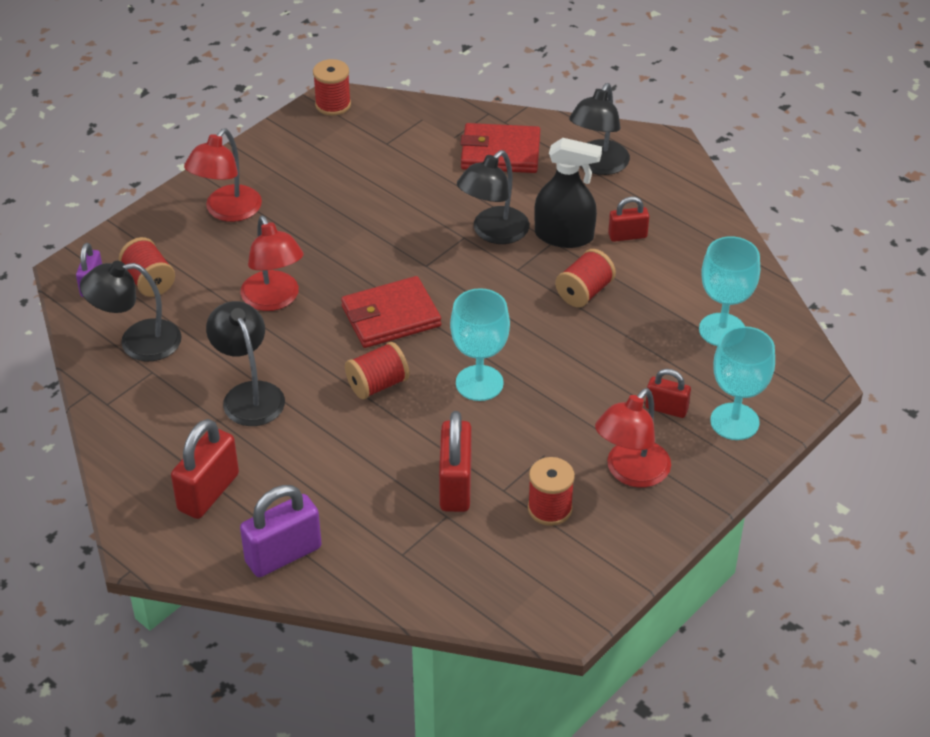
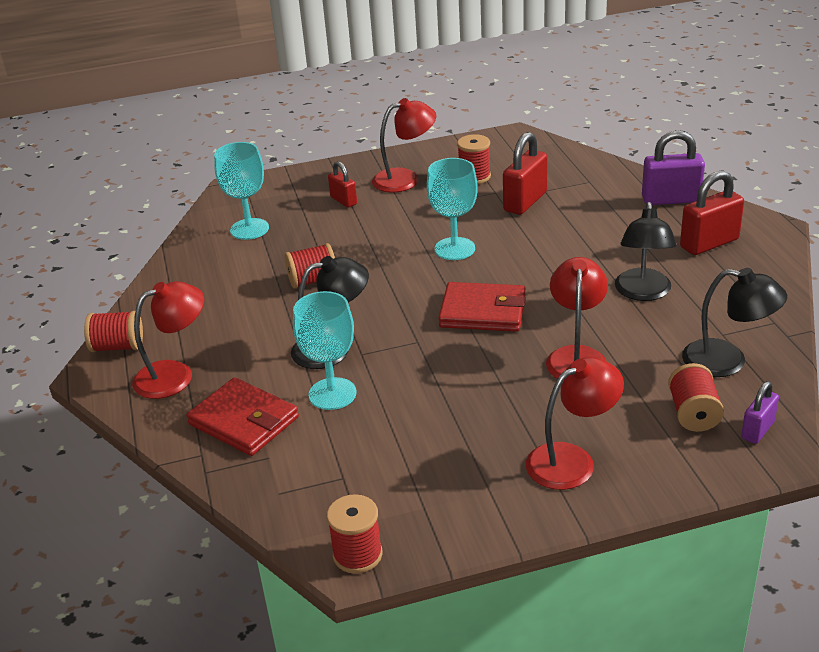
camera: 145 degrees left, 10 degrees down
red spool [345,342,409,399] -> red spool moved to [84,311,143,352]
black spray bottle [534,138,602,248] -> none
black lamp [569,83,630,175] -> red lamp [132,281,204,399]
red padlock [608,196,649,242] -> none
turquoise goblet [710,326,775,440] -> turquoise goblet moved to [293,291,357,410]

